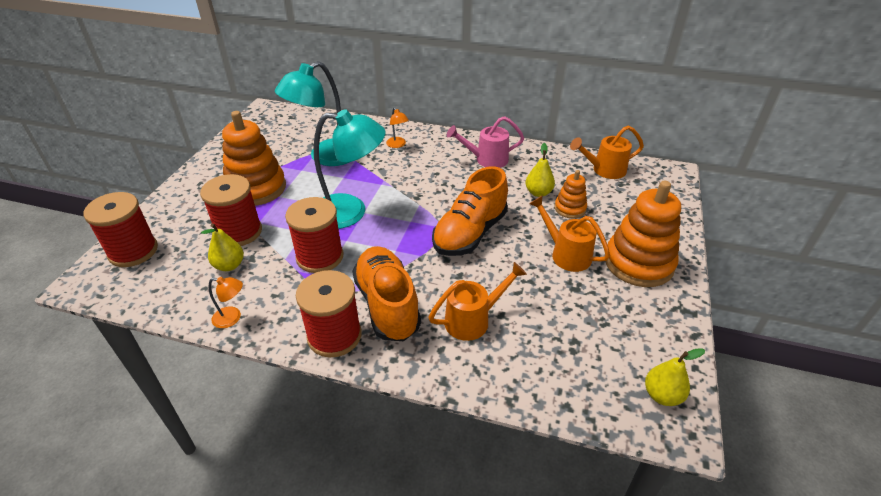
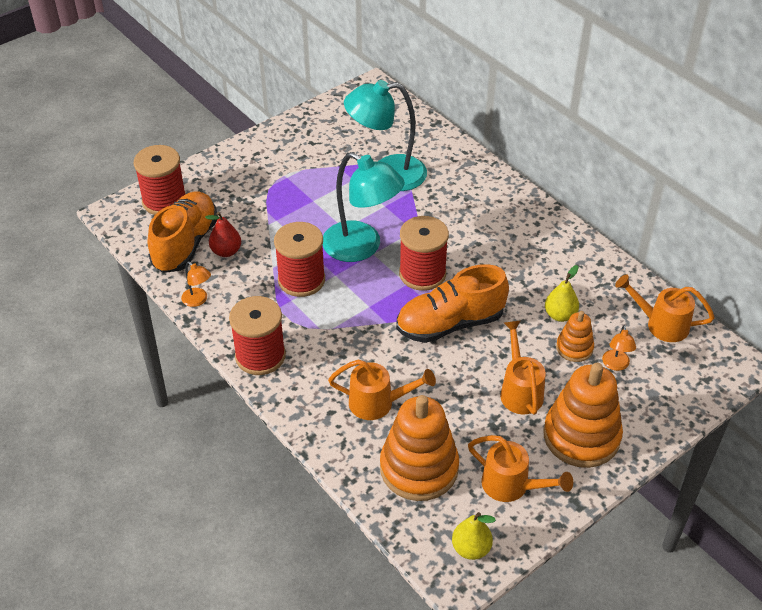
camera: 35 degrees right, 5 degrees up
red spool [200,174,262,246] -> red spool moved to [399,216,449,291]
yellow pear [201,224,244,271] -> red pear [205,212,241,257]
orange stacking toy [222,111,286,206] -> orange stacking toy moved to [380,395,459,501]
orange shoe [352,246,421,341] -> orange shoe moved to [148,191,218,273]
orange lamp [386,107,409,148] -> orange lamp moved to [602,325,636,371]
pink watering can [447,116,524,168] -> none
none -> orange watering can [468,435,573,502]

